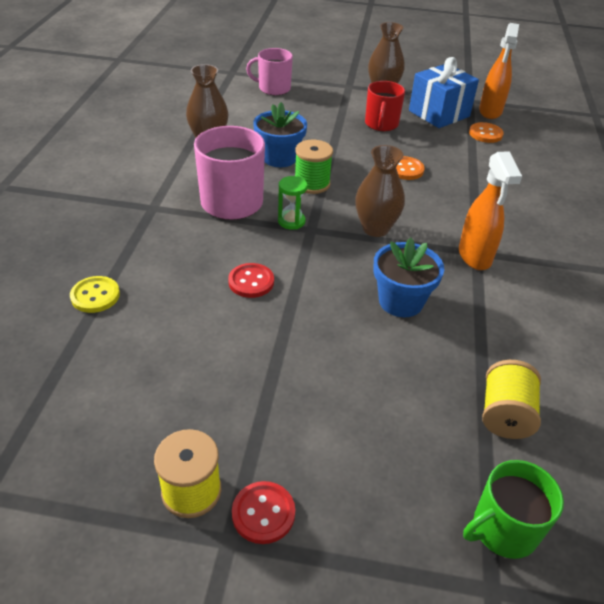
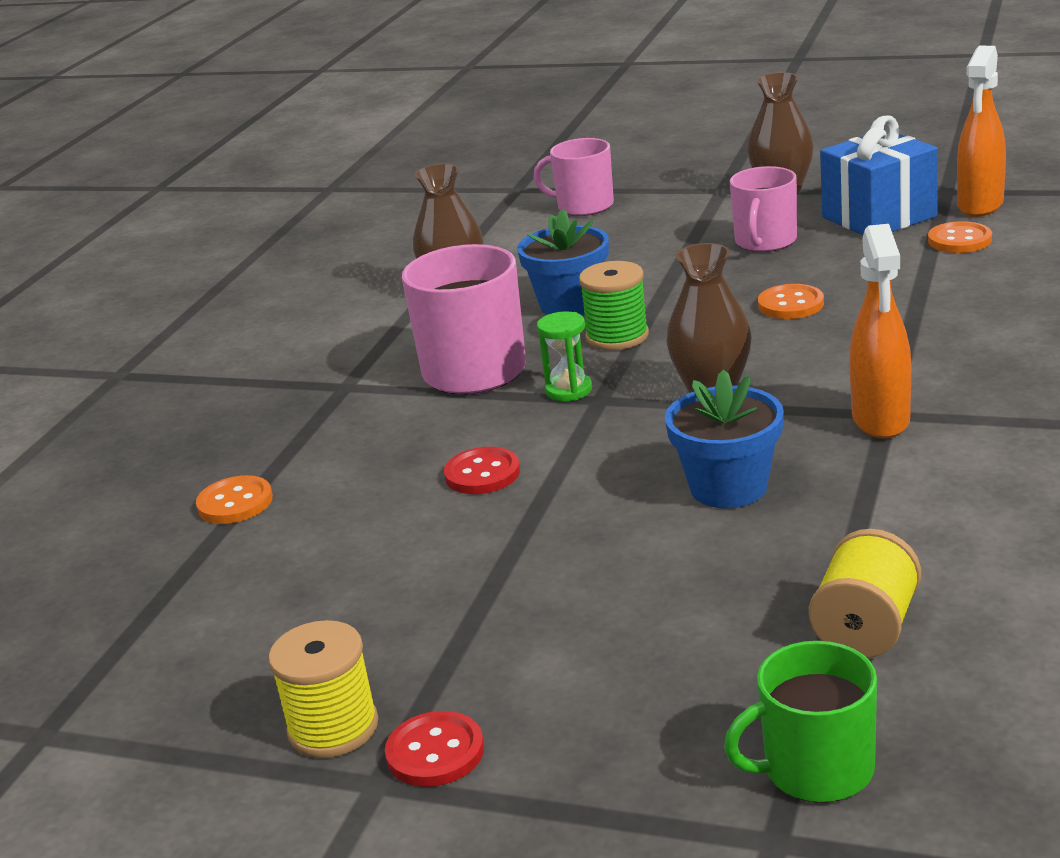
camera: 15 degrees right, 15 degrees down
yellow button [70,276,120,313] -> orange button [196,475,273,524]
red mug [365,81,405,131] -> pink mug [730,166,797,252]

